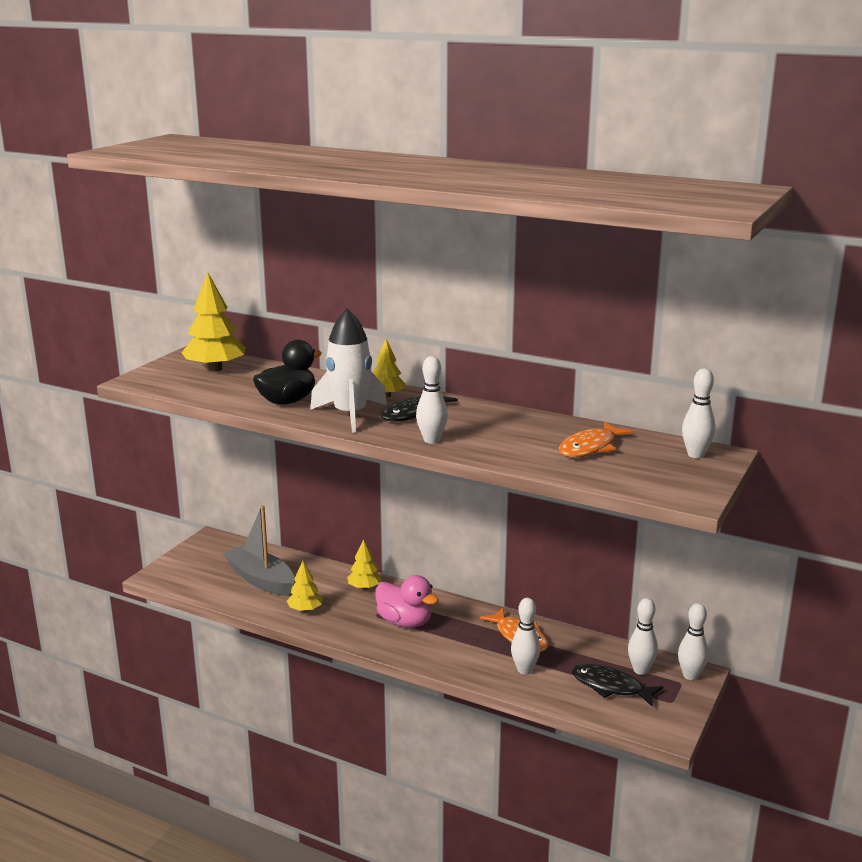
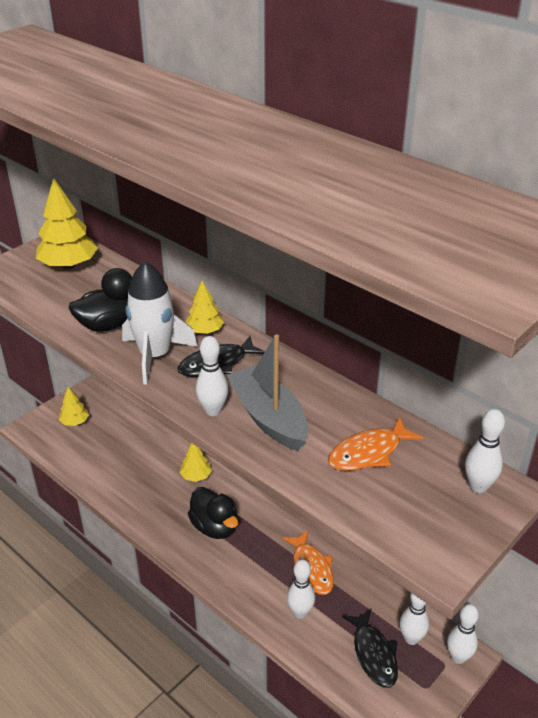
camera: 15 degrees right, 15 degrees up
grey boat [223,505,294,596] -> grey boat moved to [227,335,308,451]
yellow tree [287,561,323,612] -> yellow tree moved to [59,387,89,426]
pink duck [376,575,439,628] -> black duck [188,487,238,539]
black fish [572,664,663,706] -> black fish turned 150 degrees counterclockwise [342,608,398,688]

